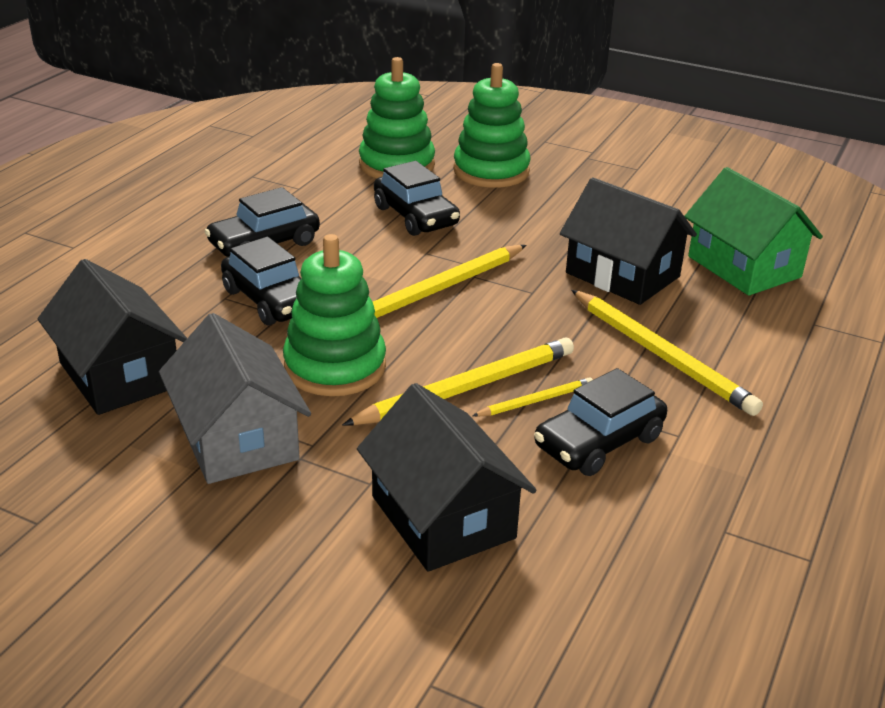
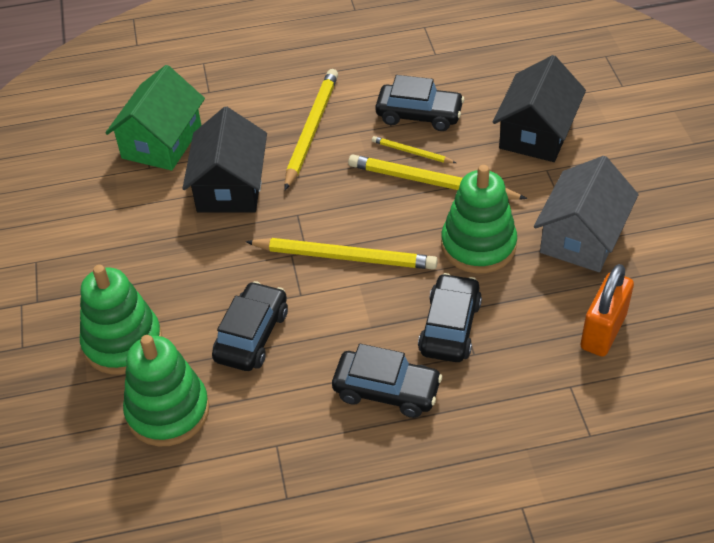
camera: 125 degrees left, 15 degrees up
black house [38,259,187,415] -> orange padlock [580,264,634,357]

